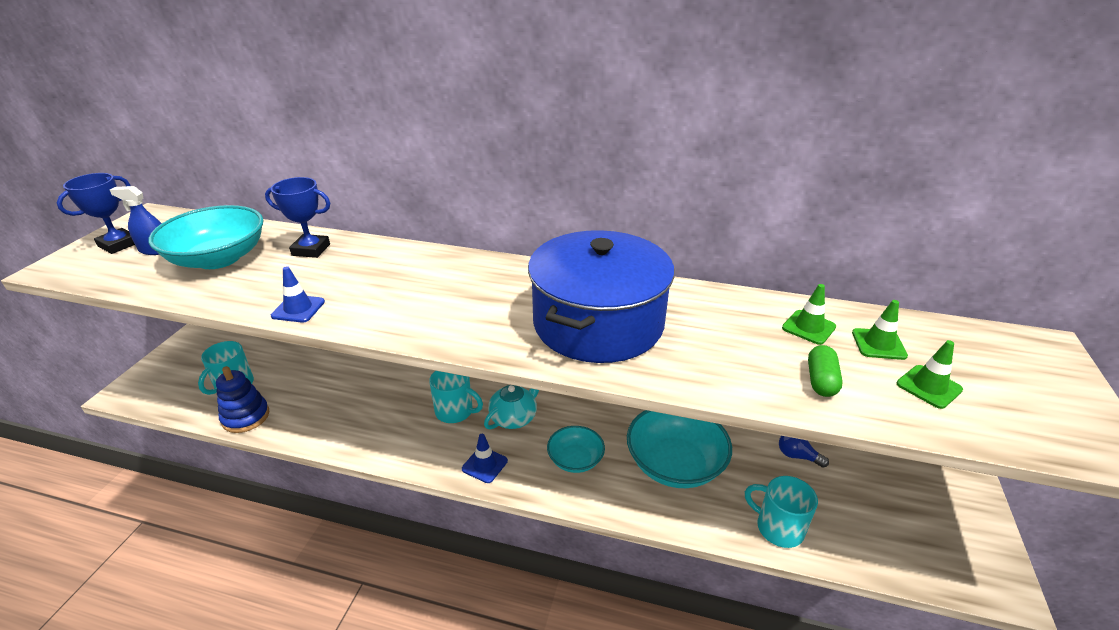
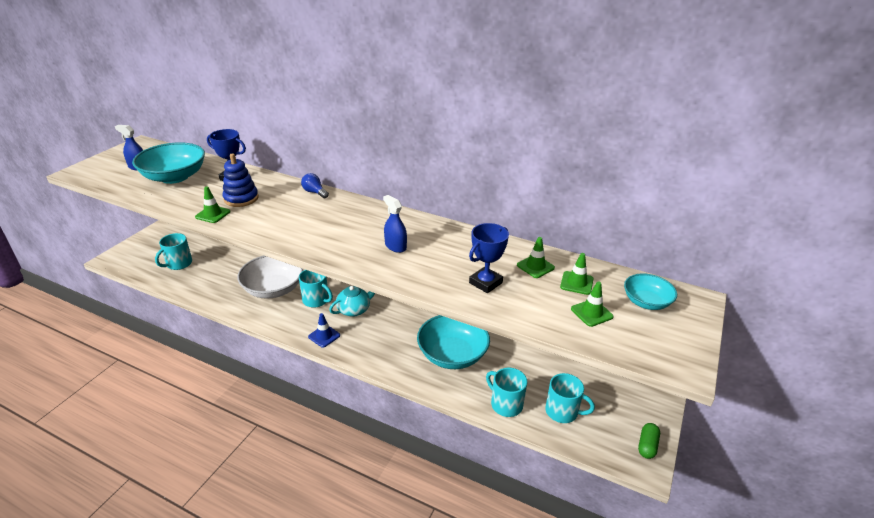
camera: 10 degrees right, 0 degrees up
blue trophy [56,173,135,254] -> blue trophy moved to [469,223,509,293]
blue stacking toy [216,366,269,433] -> blue stacking toy moved to [223,153,258,207]
blue traffic cone [271,266,325,323] -> green traffic cone [195,186,230,223]
blue pot [528,230,675,363] -> blue spray bottle [383,195,407,253]
turquoise bowl [547,426,605,473] -> turquoise bowl moved to [624,273,677,310]
blue light bulb [779,436,829,468] -> blue light bulb moved to [301,173,329,199]
green capsule [808,345,843,397] -> green capsule moved to [638,423,660,459]
none -> white bowl [237,256,303,299]
none -> turquoise mug [545,373,595,423]

